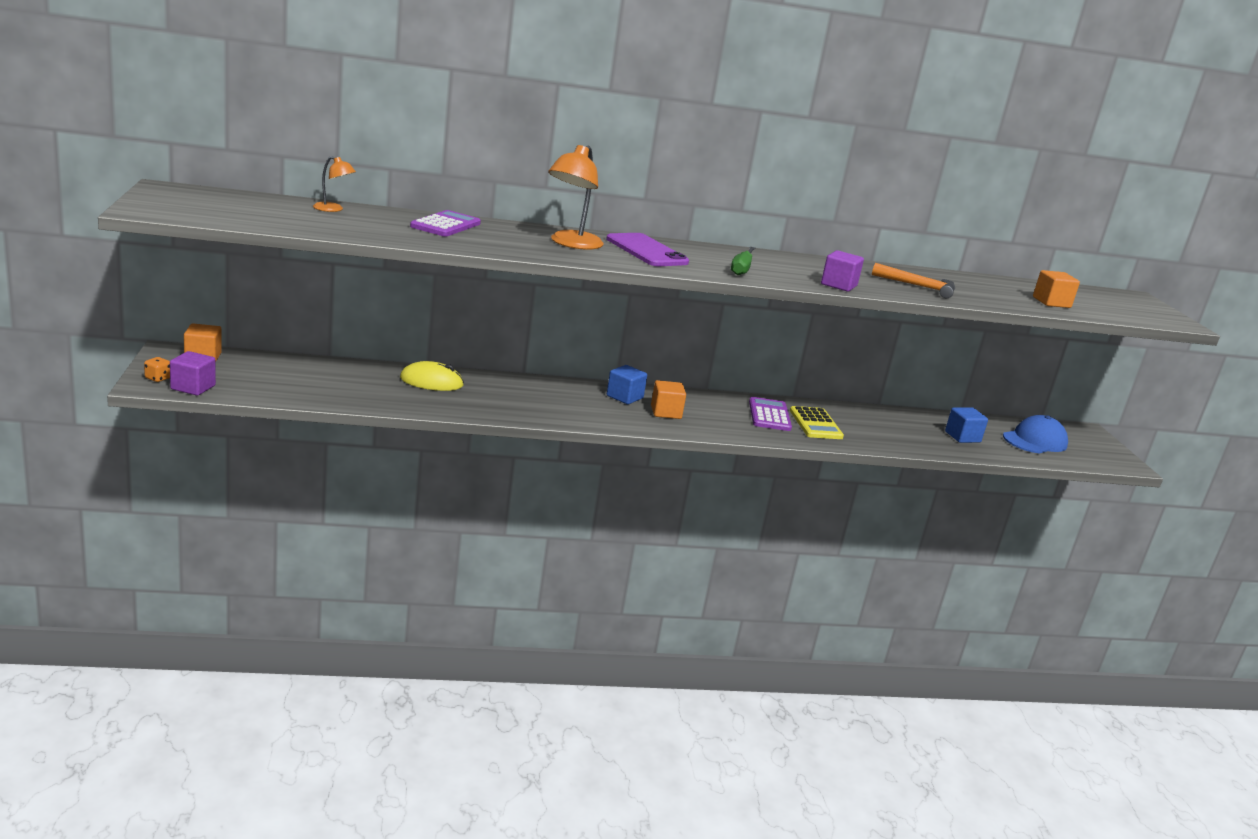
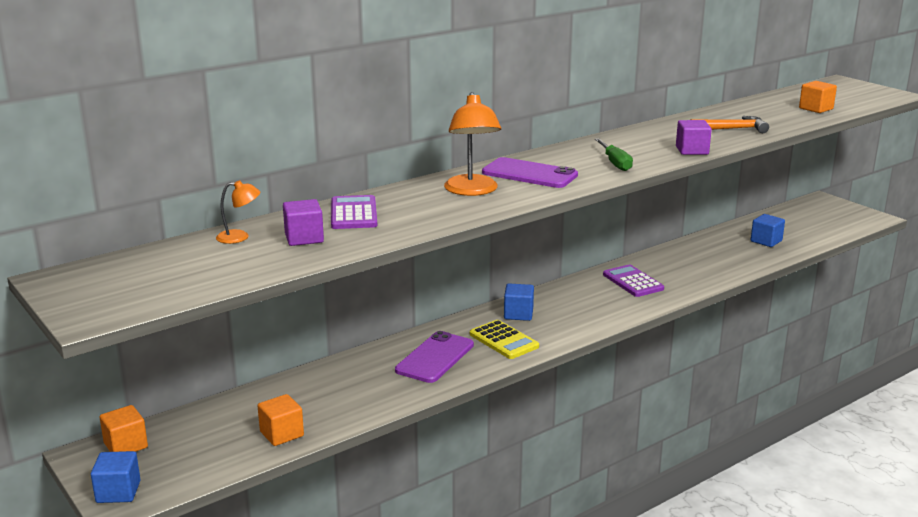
camera: 25 degrees left, 0 degrees up
orange dice [144,357,170,382] -> blue cube [91,451,141,503]
purple cube [170,351,216,396] -> purple cube moved to [283,199,324,246]
yellow mouse [400,361,464,391] -> none
orange cube [651,380,686,419] -> orange cube moved to [258,394,304,446]
yellow calculator [790,406,844,439] -> yellow calculator moved to [470,320,539,359]
blue cap [1003,415,1068,454] -> none
none -> purple phone [395,331,474,383]

